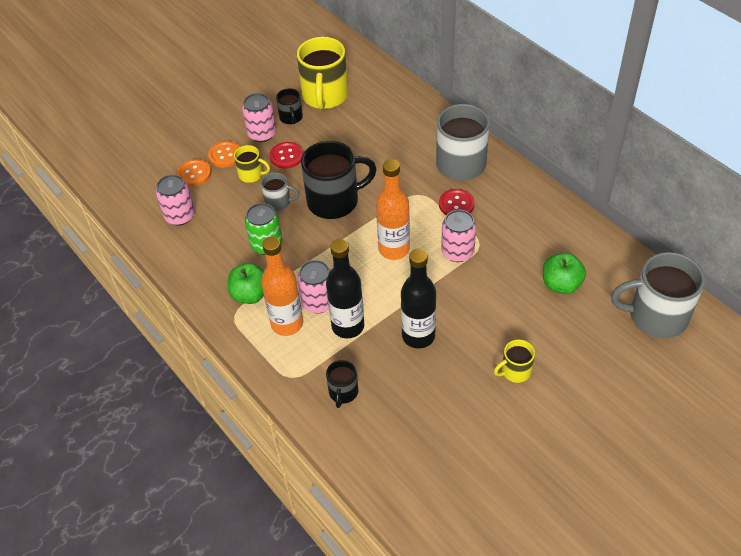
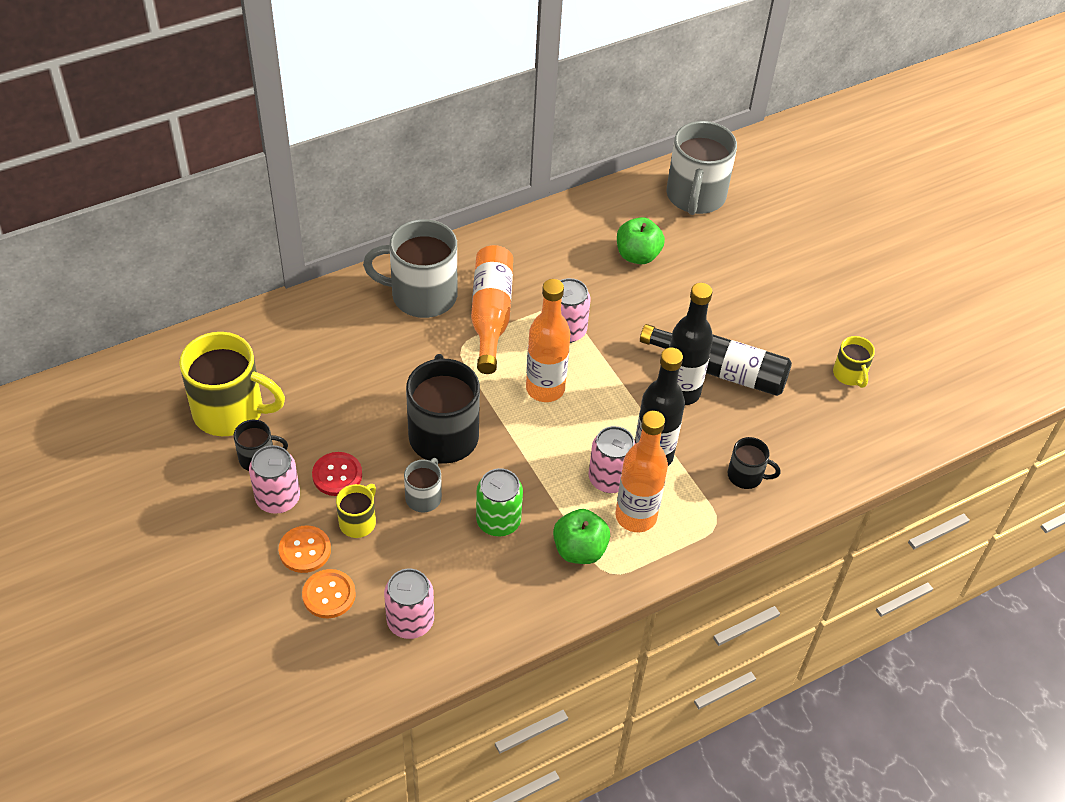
camera: 85 degrees left, 0 degrees up
red button [439,189,475,215] -> orange bottle [471,245,513,374]
yellow mug [494,339,535,383] -> yellow mug moved to [833,336,875,388]
none -> black bottle [640,324,792,396]

